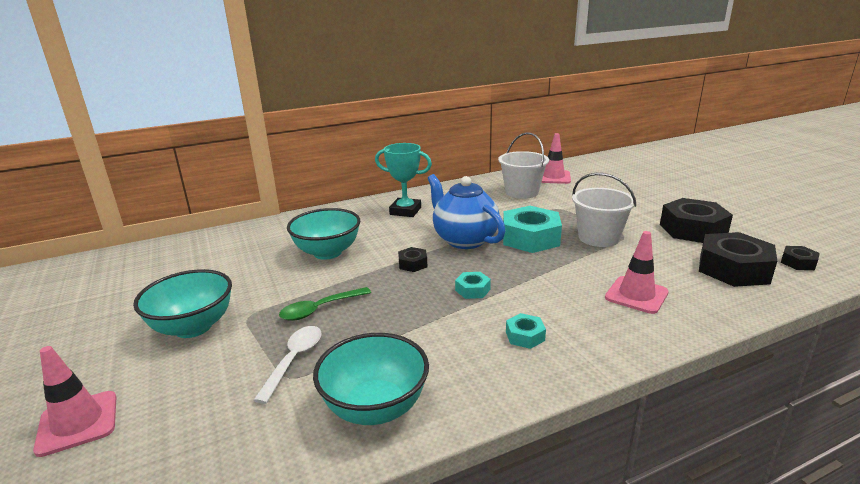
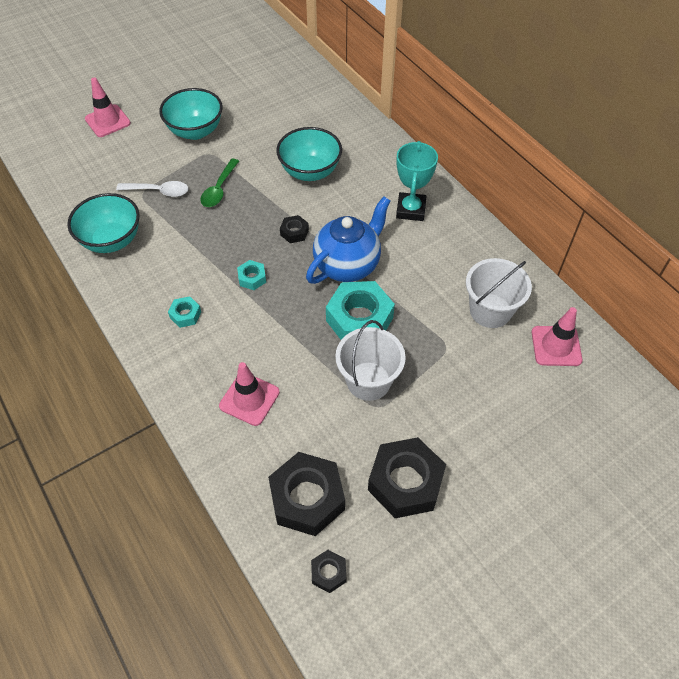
camera: 80 degrees right, 30 degrees up
green spoon [279,287,371,320] -> green spoon turned 120 degrees counterclockwise [200,159,239,207]

